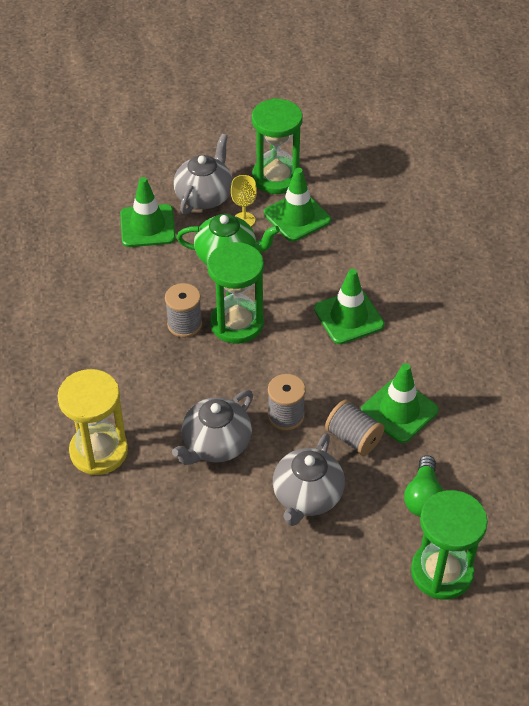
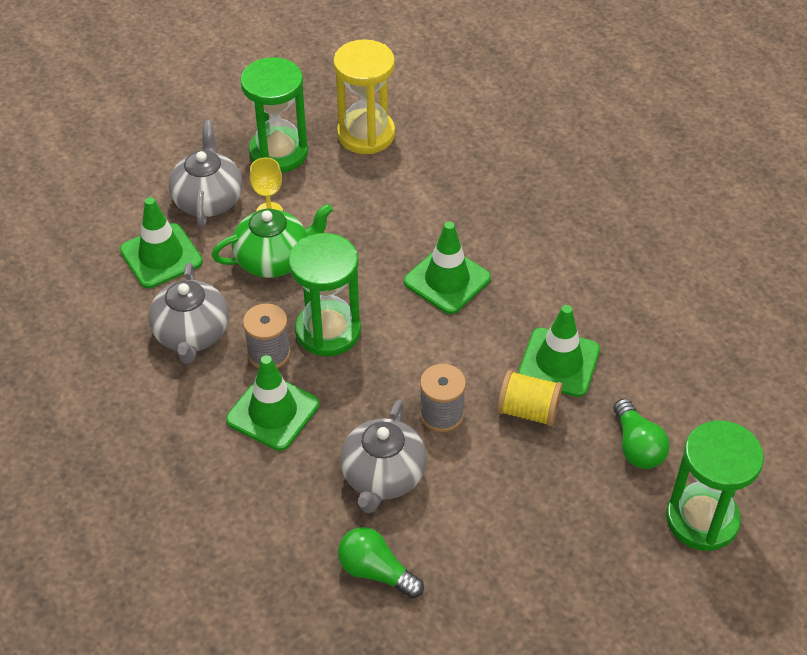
camera: 25 degrees left, 0 degrees up
yellow hourglass [58,369,128,475] -> yellow hourglass moved to [333,39,395,154]
green traffic cone [264,168,331,242] -> green traffic cone moved to [226,355,319,451]
grey teapot [273,433,345,526] -> grey teapot moved to [148,263,229,364]
grey spool [325,400,384,456] -> yellow spool [497,370,563,427]
none -> green light bulb [338,527,424,599]

